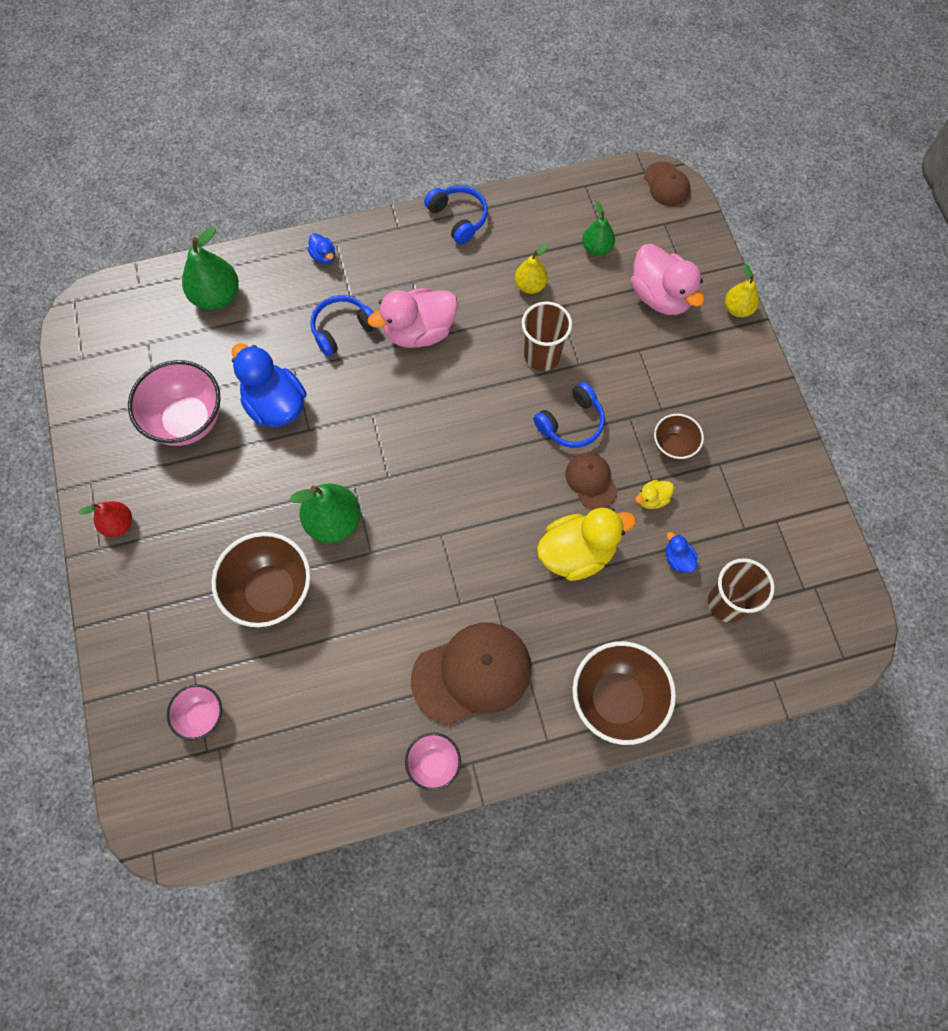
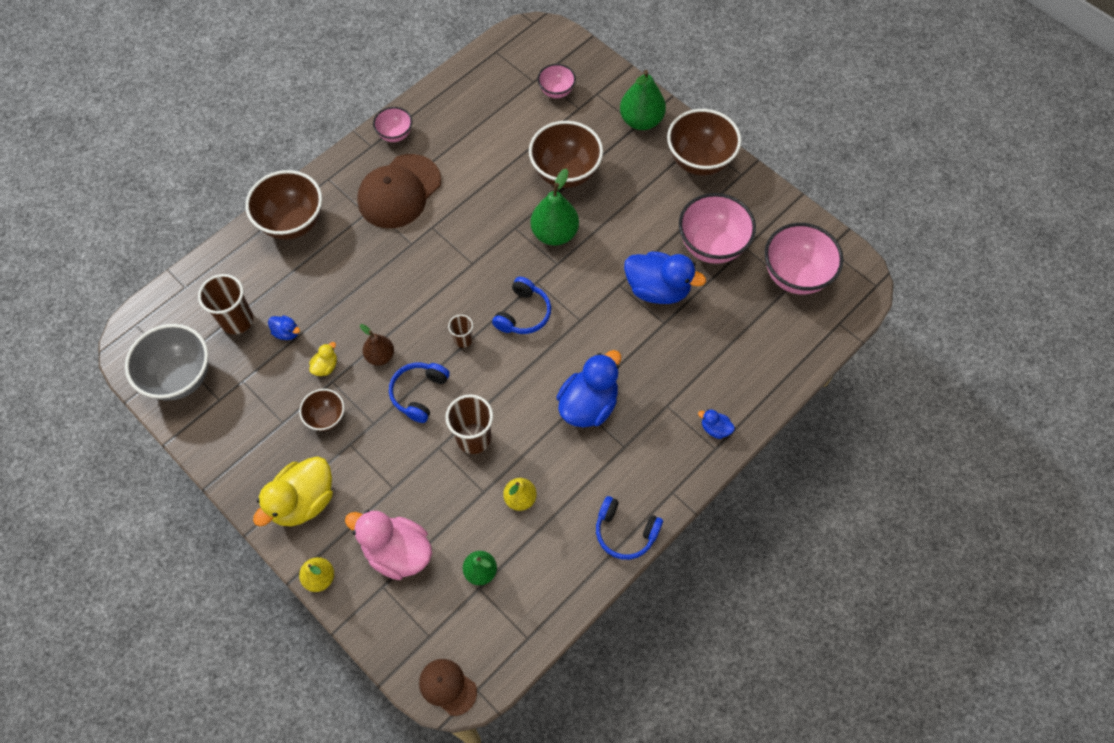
camera: 150 degrees right, 5 degrees down
red pear [79,501,132,537] -> brown bowl [667,109,741,175]
green pear [182,227,239,310] -> green pear moved to [620,70,666,130]
blue headphones [310,295,377,357] -> blue headphones moved to [492,277,551,334]
pink duck [368,288,458,348] -> blue duck [556,350,621,428]
yellow duck [537,508,636,581] -> yellow duck moved to [253,457,333,526]
brown cap [565,453,618,510] -> brown pear [360,324,394,365]
none -> grey bowl [125,324,209,401]
none -> brown cup [448,315,473,348]
none -> pink bowl [765,223,843,295]

